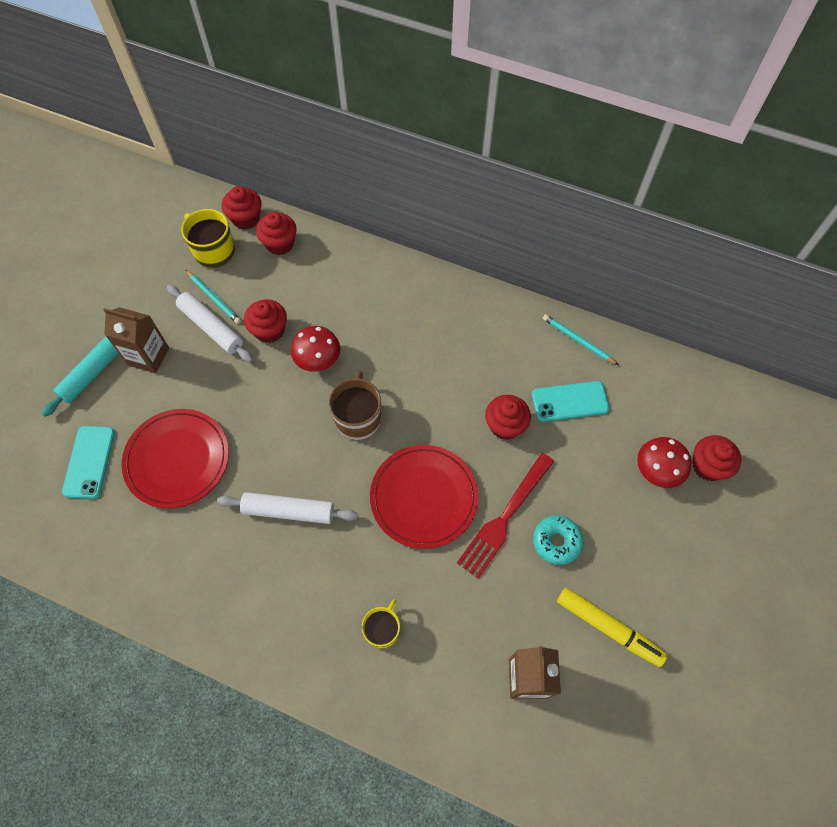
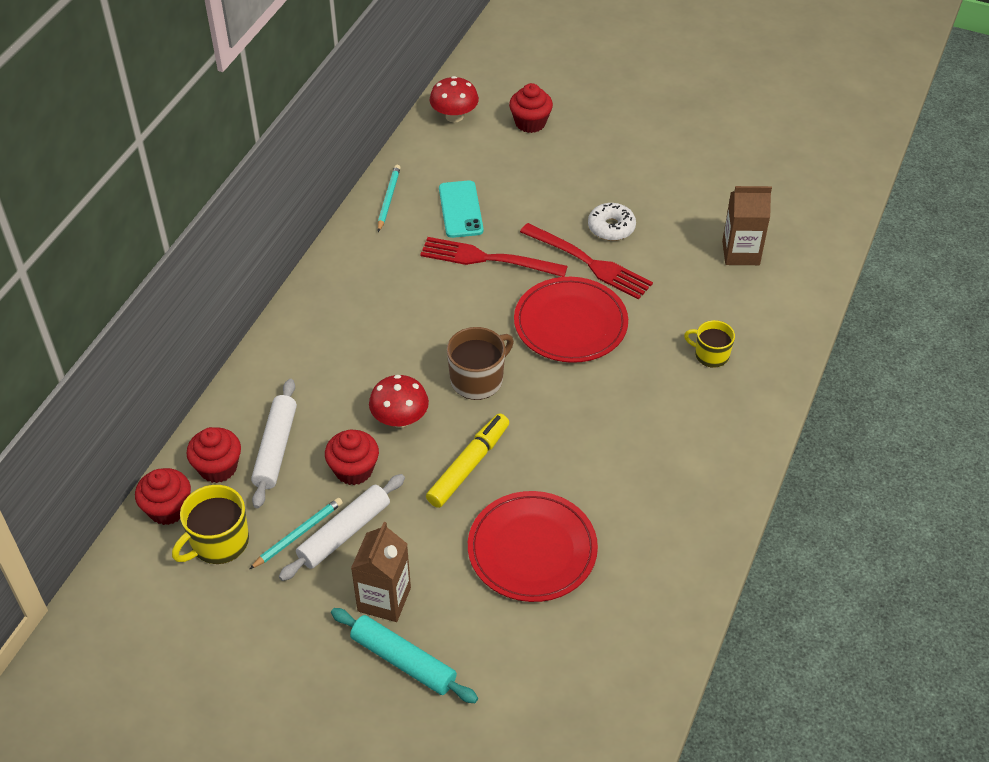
camera: 90 degrees left, 15 degrees down
turquoise phone [62,426,115,499] -> none
white rolling pin [217,492,358,524] -> white rolling pin moved to [251,379,297,508]
brown mug [329,371,381,440] -> brown mug turned 135 degrees clockwise [447,327,514,400]
red cupcake [485,395,531,440] -> red fork [420,237,568,277]
turquoise donut [533,515,584,565] -> white donut [588,203,636,241]
turquoise pencil [543,314,618,365] -> turquoise pencil turned 150 degrees clockwise [378,165,401,232]
yellow marker [557,587,668,667] -> yellow marker moved to [426,413,509,508]
red mushroom [637,437,692,488] -> red mushroom moved to [430,76,479,122]

